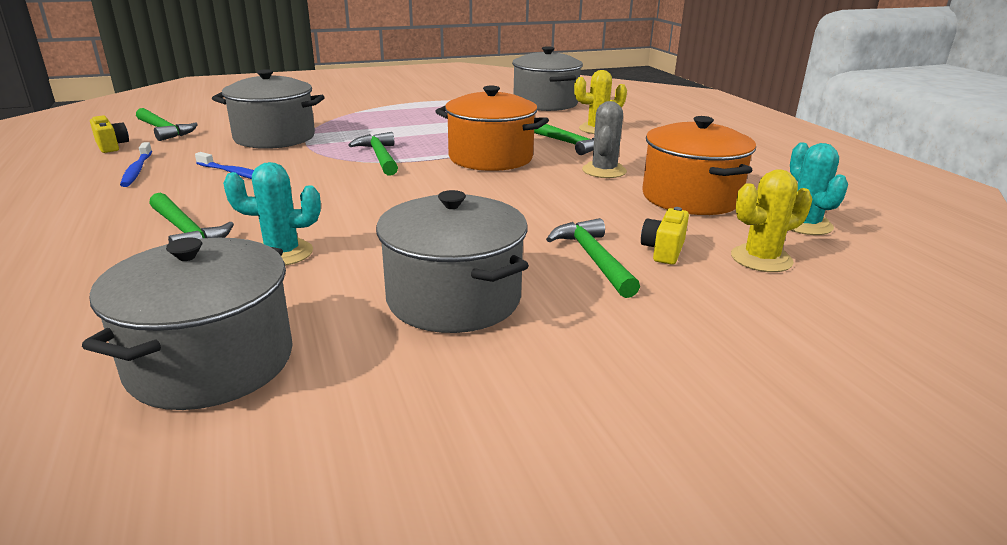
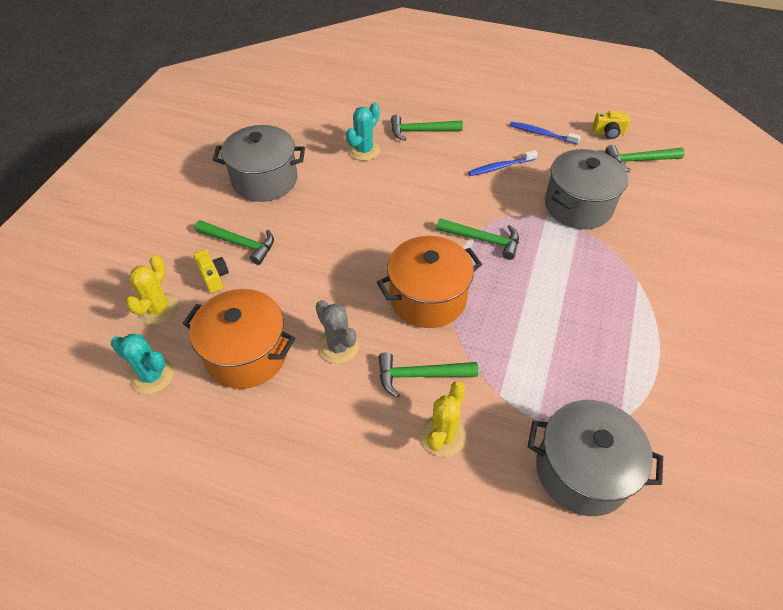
camera: 130 degrees right, 25 degrees up
grey pot [82,238,293,410] -> none

